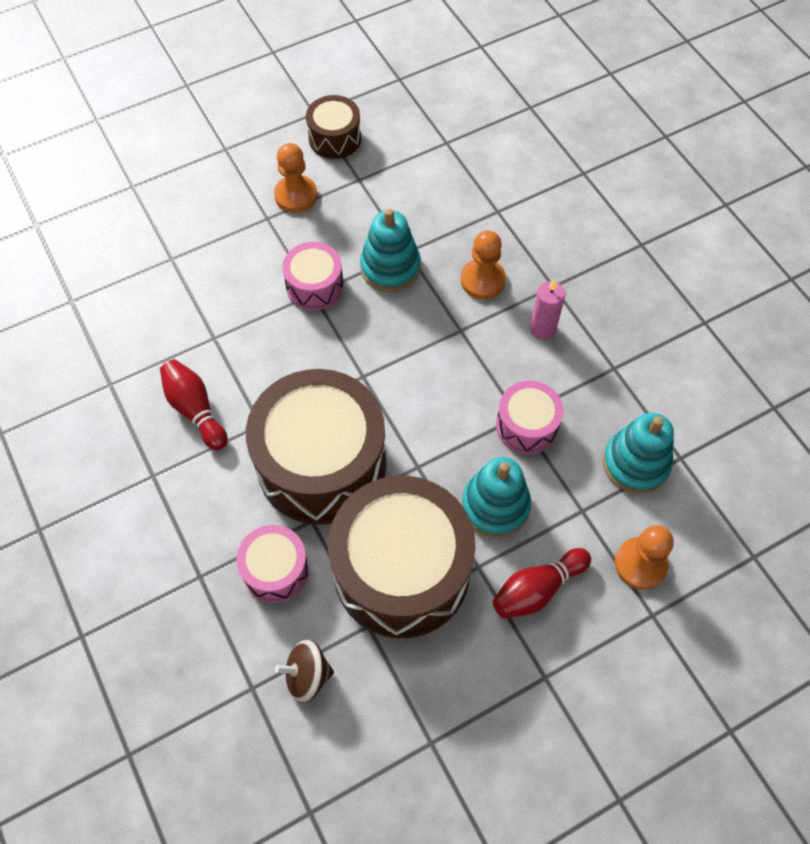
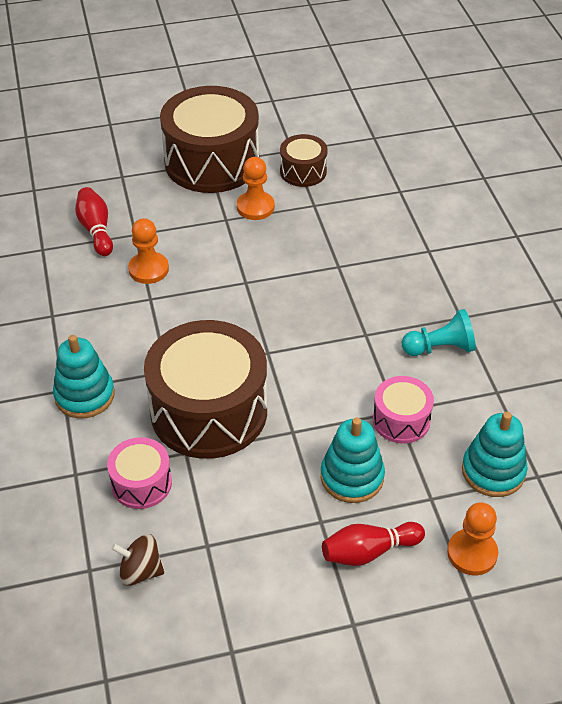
camera: 15 degrees right, 15 degrees down
red bowling pin [160,360,228,450] -> red bowling pin moved to [75,187,113,256]
pink drum [282,242,344,311] -> none
brown drum [328,476,475,638] -> brown drum moved to [160,86,259,193]
turquoise stacking toy [360,209,421,292] -> turquoise stacking toy moved to [53,335,115,419]
orange pawn [461,230,506,299] -> orange pawn moved to [128,218,169,284]
pink candle [530,279,566,340] -> turquoise pawn [402,309,476,356]

